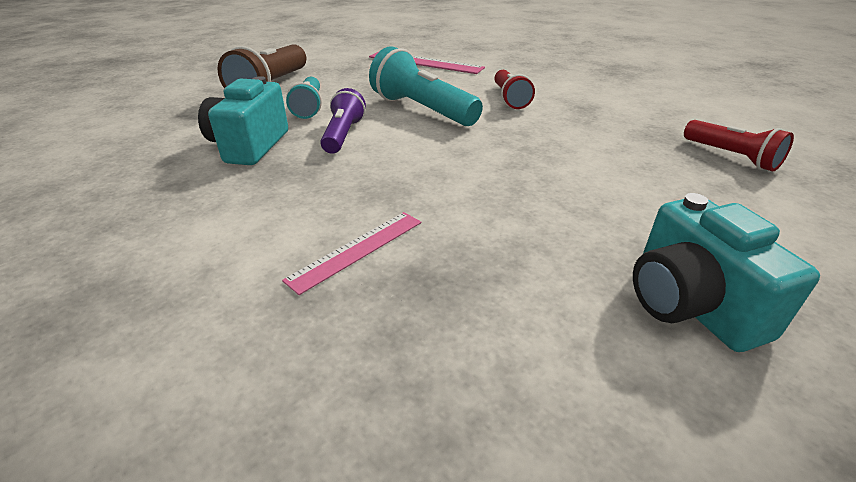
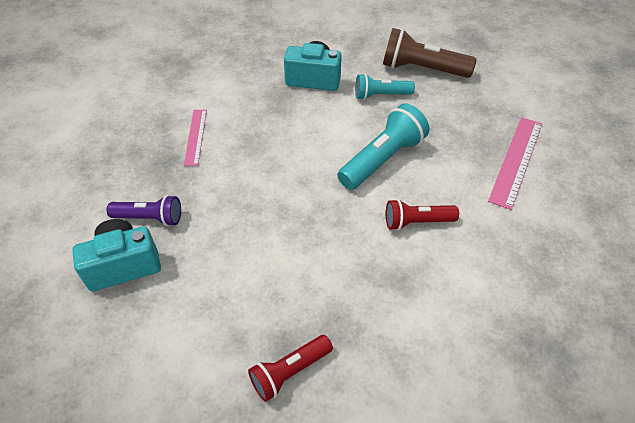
camera: 90 degrees right, 15 degrees up
pink ruler [282,212,421,295] -> pink ruler turned 45 degrees clockwise [184,110,207,166]
purple flashlight [320,88,366,154] -> purple flashlight moved to [107,195,181,226]

